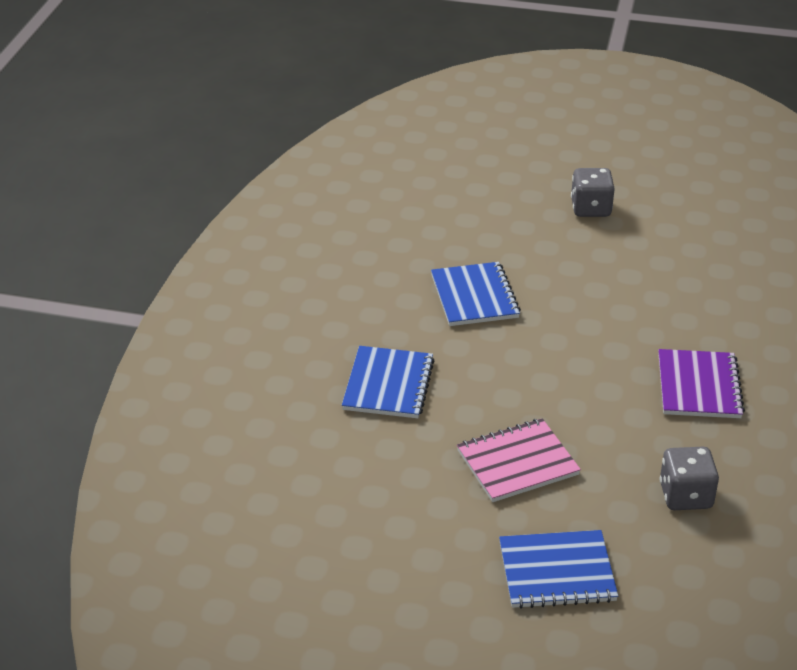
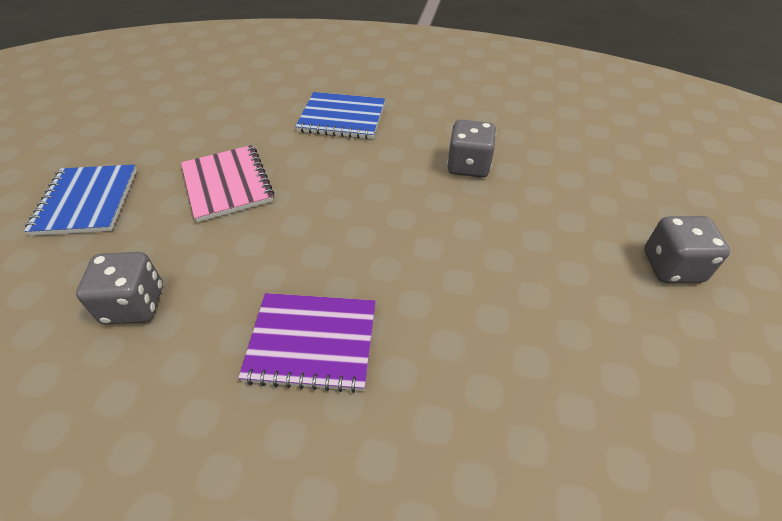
camera: 90 degrees right, 10 degrees up
blue notebook [431,262,521,326] -> grey dice [447,120,496,178]

